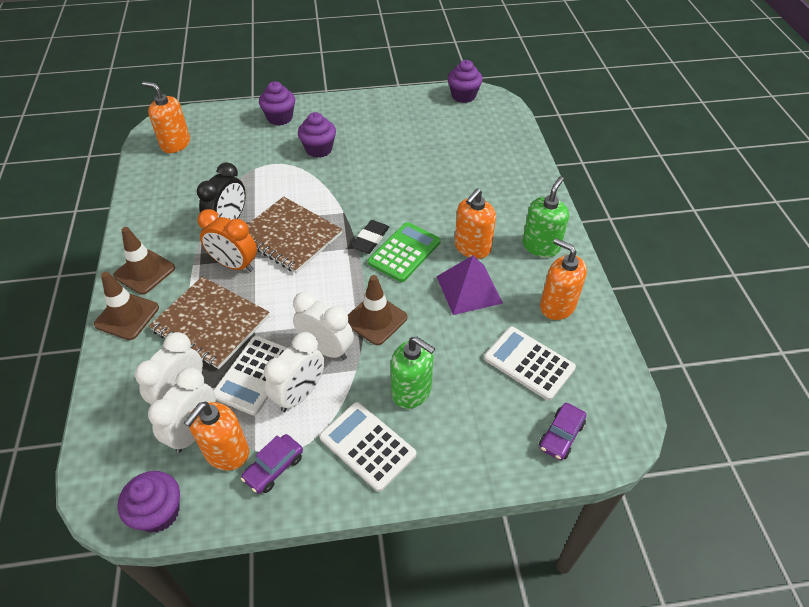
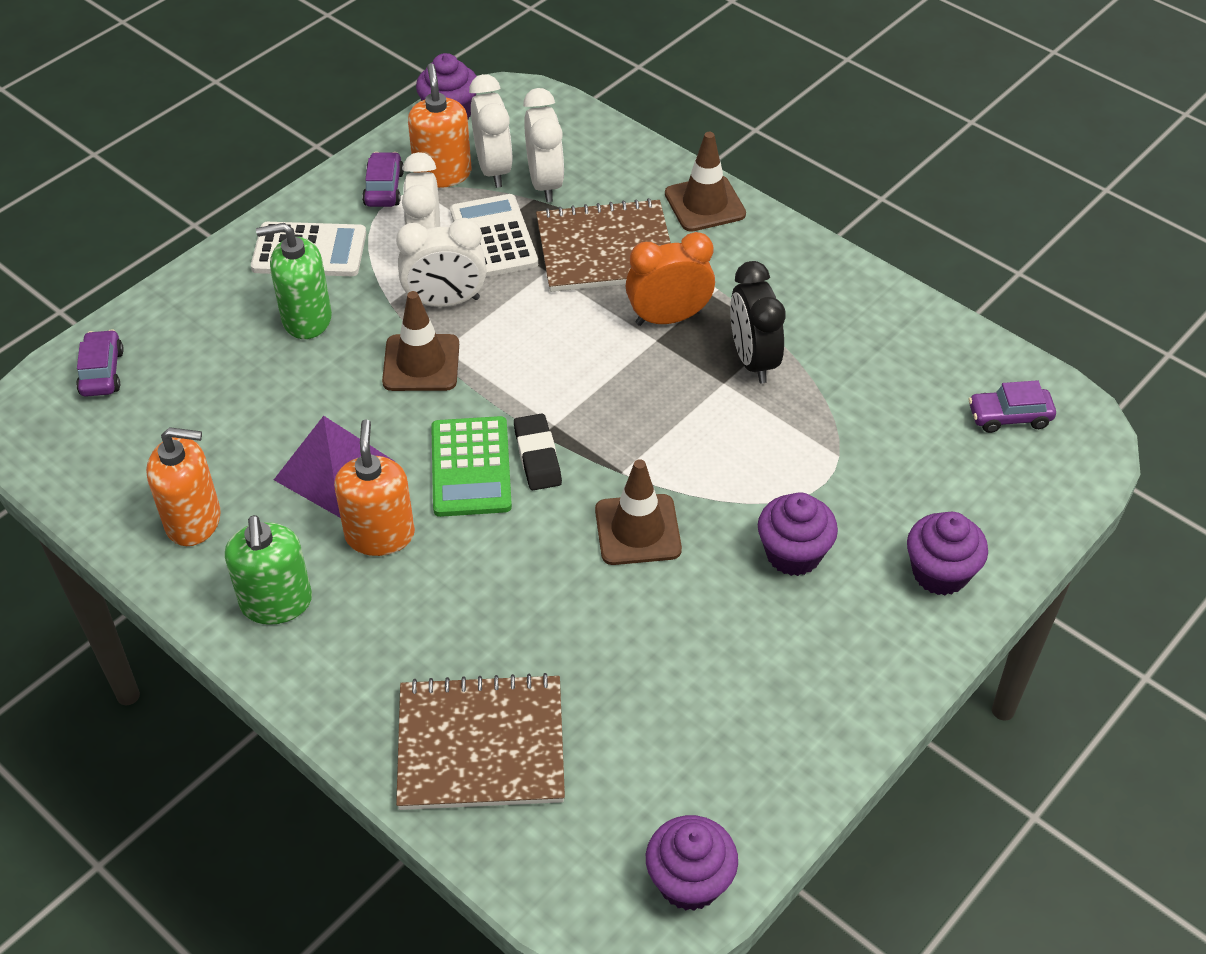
camera: 140 degrees right, 0 degrees up
brown traffic cone [113,227,175,295] -> brown traffic cone moved to [595,459,682,565]
orange soap dispenser [142,81,190,153] -> purple car [969,380,1056,433]
brown notebook [247,197,342,273] -> brown notebook moved to [396,673,565,810]
white calculator [484,326,576,401] -> none

